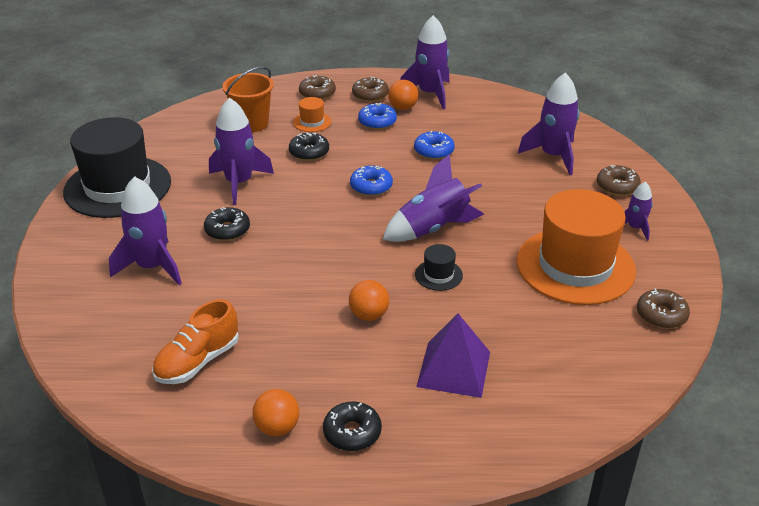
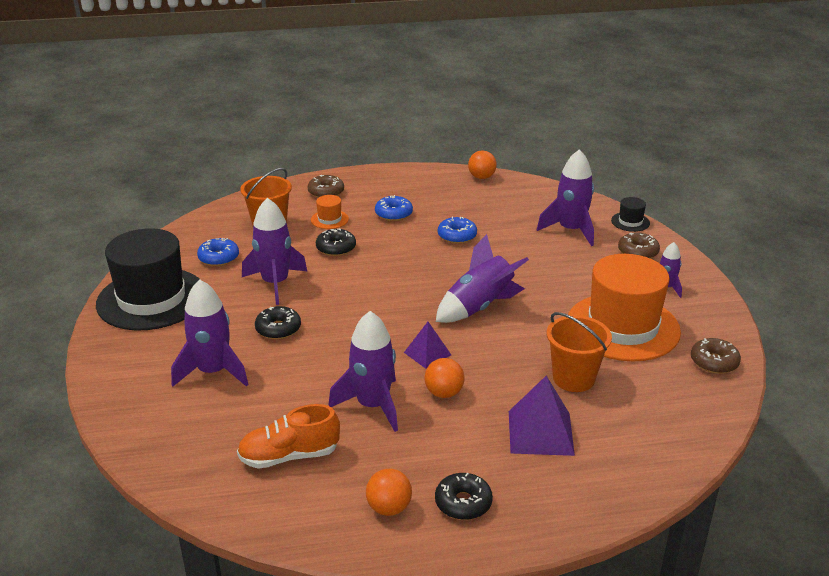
camera: 10 degrees left, 5 degrees down
orange shoe [152,299,239,384] -> orange shoe turned 45 degrees clockwise [237,404,340,469]
blue donut [350,166,393,196] -> blue donut moved to [197,238,239,266]
brown donut [352,77,389,102] -> none
orange ball [388,80,418,110] -> orange ball moved to [468,151,497,179]
purple rocket [400,15,449,109] -> purple rocket moved to [328,311,398,432]
black hat [415,244,463,291] -> black hat moved to [611,197,650,232]
none -> purple pyramid [404,322,451,369]
none -> orange bucket [547,312,612,392]

